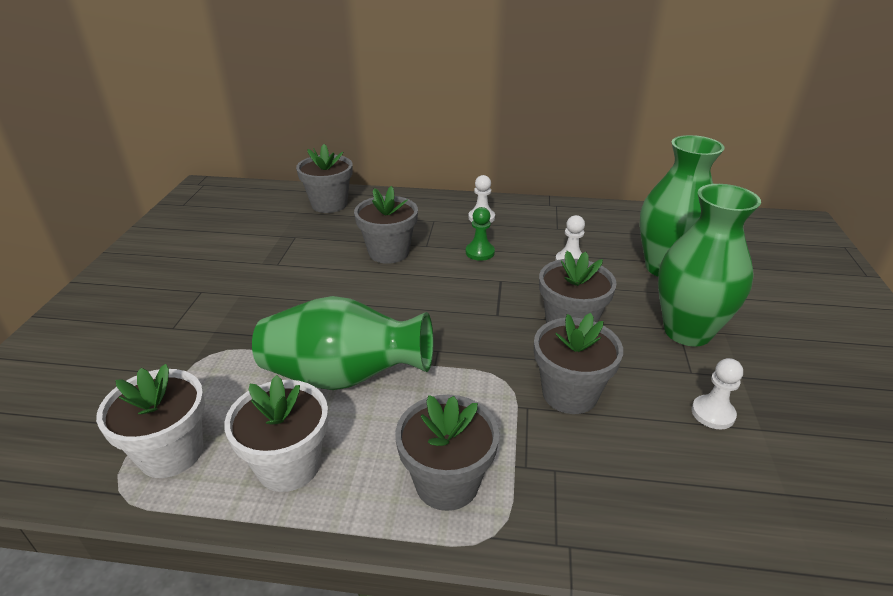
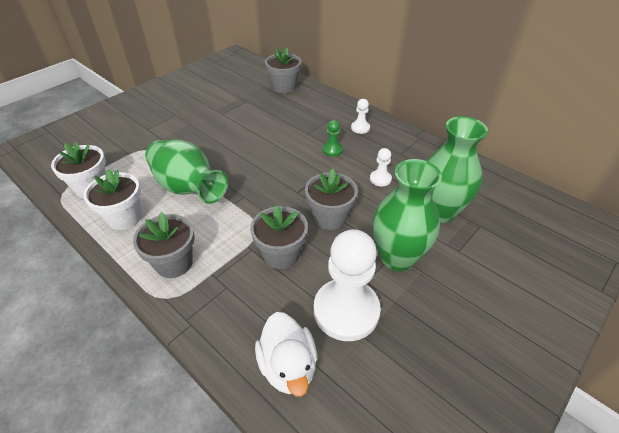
camera: 35 degrees right, 10 degrees up
grey flower pot [354,186,418,264] -> none
white pawn [692,358,743,429] -> white pawn [314,229,381,341], size x2.29
none -> white duck [255,312,317,397]

